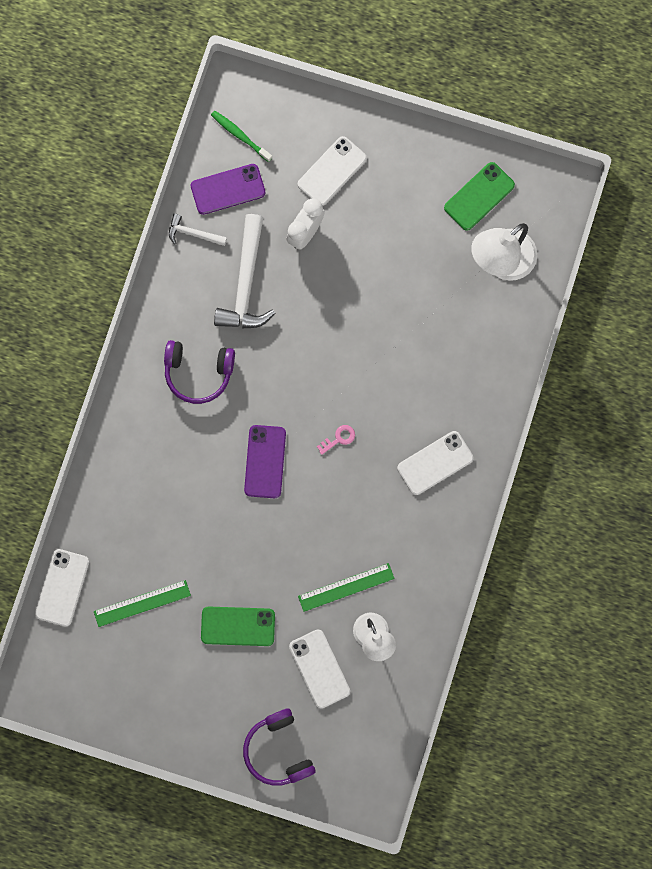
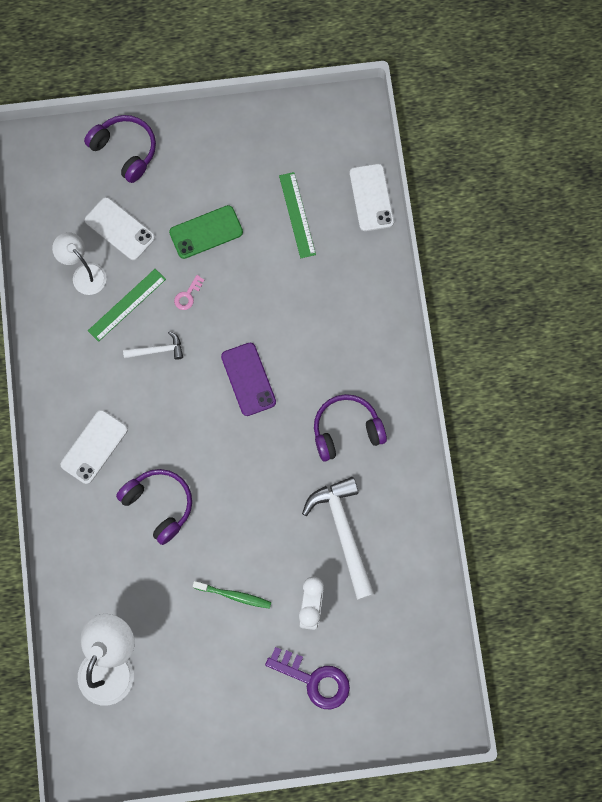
camera: 155 degrees right, 5 degrees down
green ruler [94,580,191,627] -> green ruler turned 60 degrees counterclockwise [279,172,316,258]
white hammer [169,214,227,246] -> white hammer moved to [123,331,183,360]
purple phone [191,164,265,215] -> none
green toothbrush [211,111,273,162] -> green toothbrush moved to [193,581,271,609]
white phone [298,136,367,206] -> purple key [265,647,350,709]
pink key [317,425,355,455] -> pink key moved to [174,275,204,310]
green phone [444,162,515,231] -> none
none -> purple headphones [116,469,192,545]

